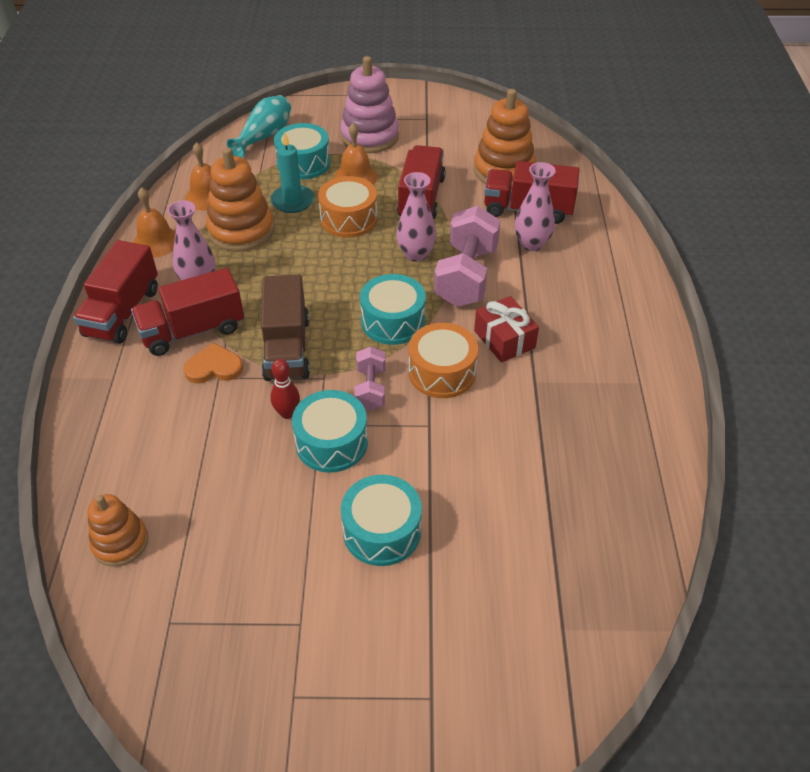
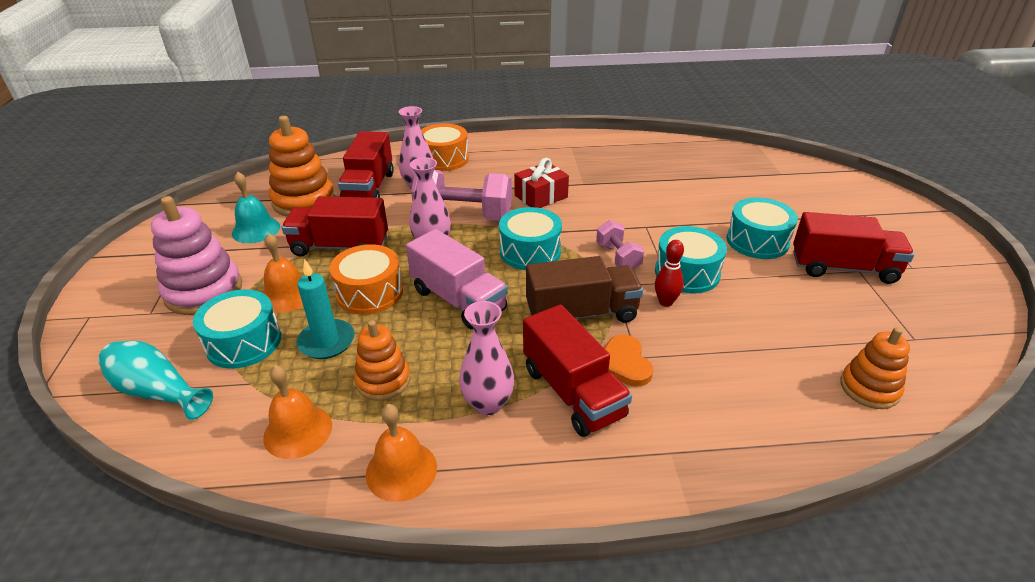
camera: 95 degrees left, 10 degrees down
red truck [73,240,158,344] -> red truck moved to [793,212,914,284]
orange stacking toy [206,147,274,252] -> orange stacking toy [354,320,411,401], size x0.62
pink dumbbell [354,346,386,411] -> pink dumbbell turned 75 degrees clockwise [596,220,644,270]
orange drum [409,323,478,398] -> orange drum moved to [421,123,469,171]
none -> turquoise bell [232,171,280,243]
none -> pink truck [406,229,508,329]

